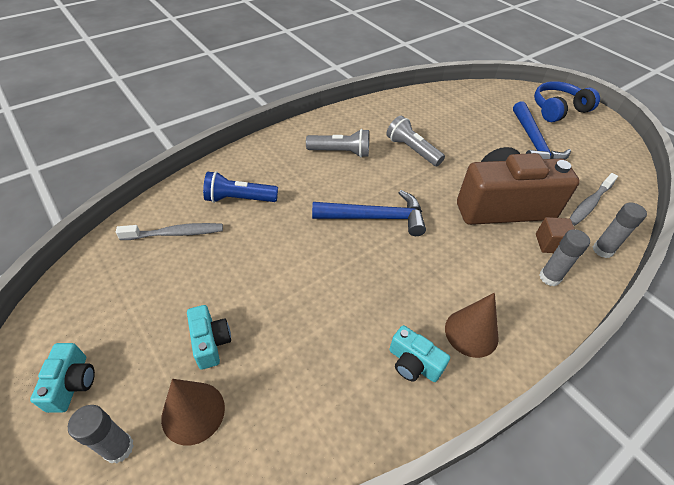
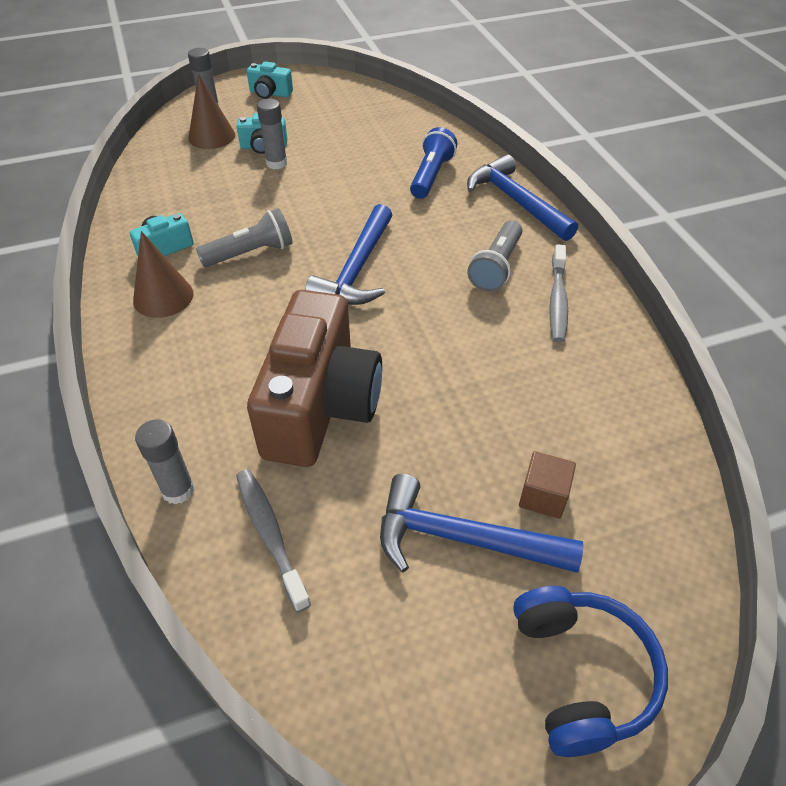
camera: 110 degrees right, 0 degrees up
grey toothbrush [116,223,223,240] -> grey toothbrush moved to [549,244,568,343]
grey flashlight [386,116,445,166] -> grey flashlight moved to [196,208,293,267]
brown cube [536,217,575,253] -> brown cube moved to [519,451,576,519]
grey glue stick [539,229,590,286] -> grey glue stick moved to [257,99,287,169]
none -> blue hammer [467,154,578,241]

